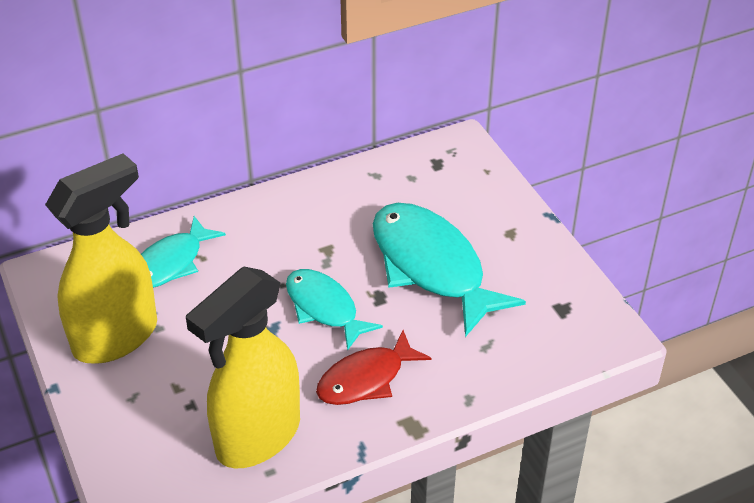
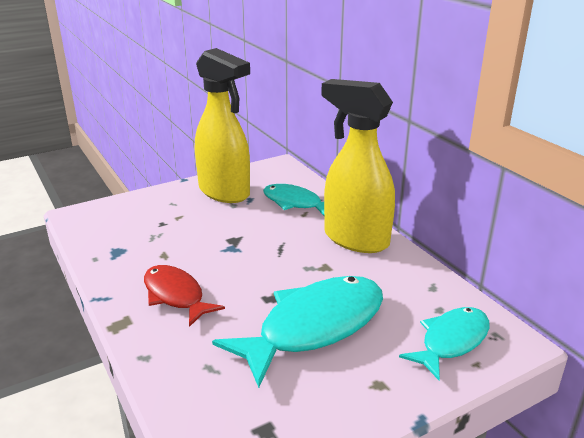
camera: 85 degrees right, 15 degrees down
yellow spray bottle [186,267,300,468] -> yellow spray bottle moved to [321,79,395,253]
turquoise fish [286,269,383,351] -> turquoise fish moved to [399,307,489,380]

